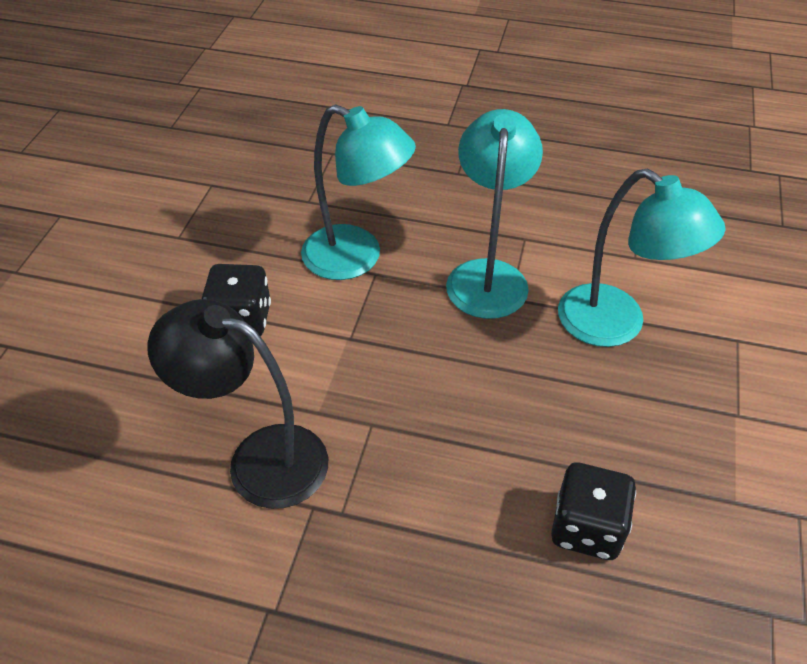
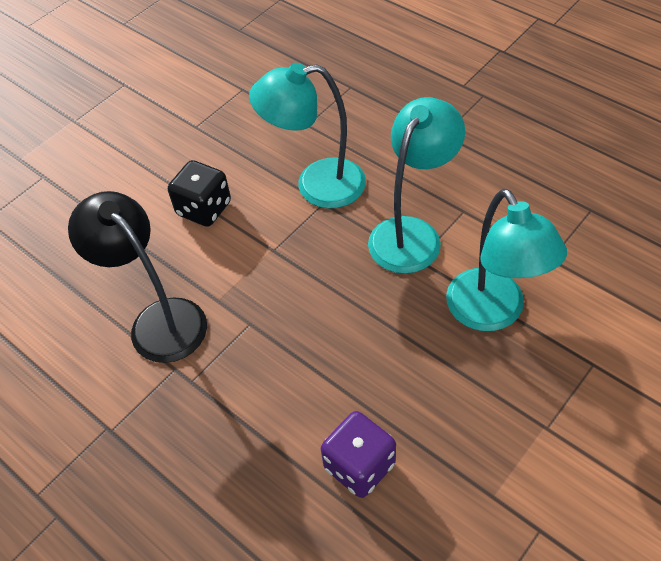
camera: 30 degrees right, 5 degrees up
turquoise lamp [301,104,416,280] -> turquoise lamp turned 120 degrees clockwise [249,63,366,209]
black dice [551,463,636,560] -> purple dice [321,411,396,498]

